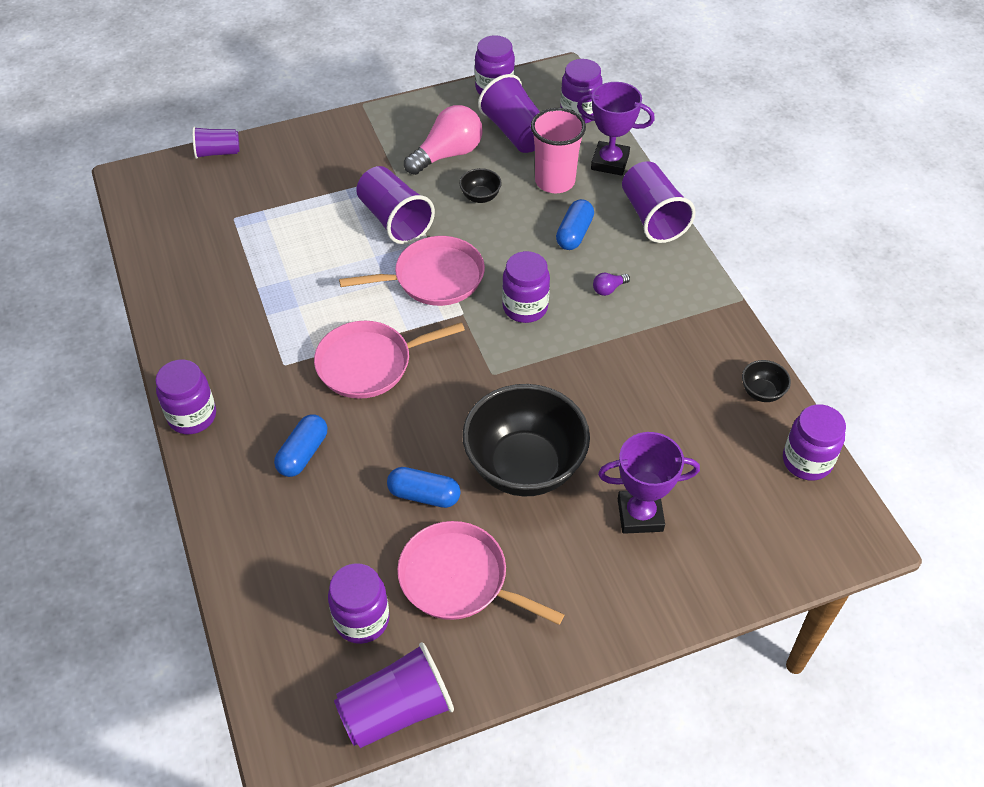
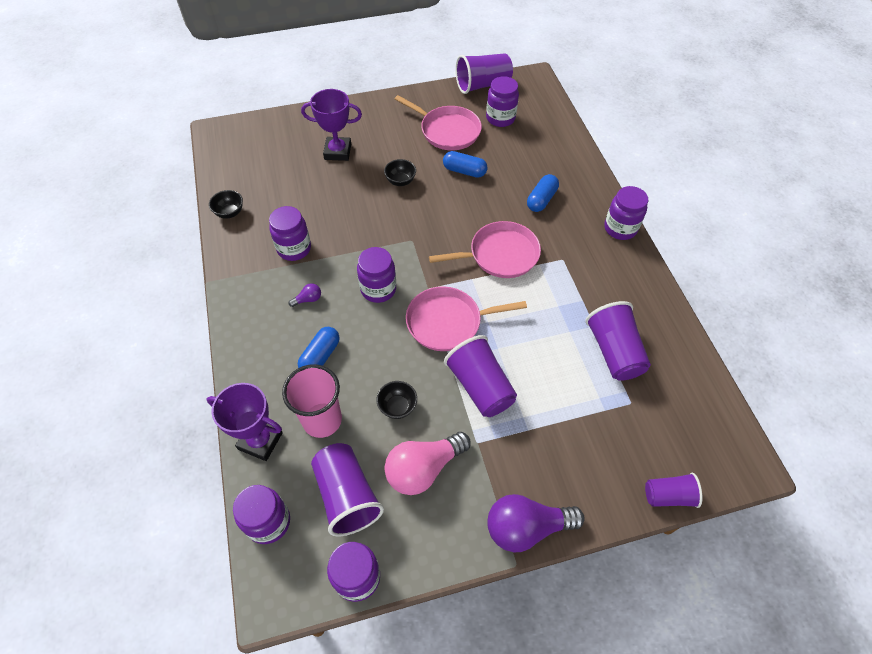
camera: 175 degrees left, 5 degrees up
black bowl [462,384,590,497] -> black bowl [384,159,416,186], size x0.41
purple cup [622,161,696,243] -> purple cup moved to [585,301,651,381]
purple jar [783,404,846,480] -> purple jar moved to [269,206,311,261]
none -> purple light bulb [487,494,585,552]

